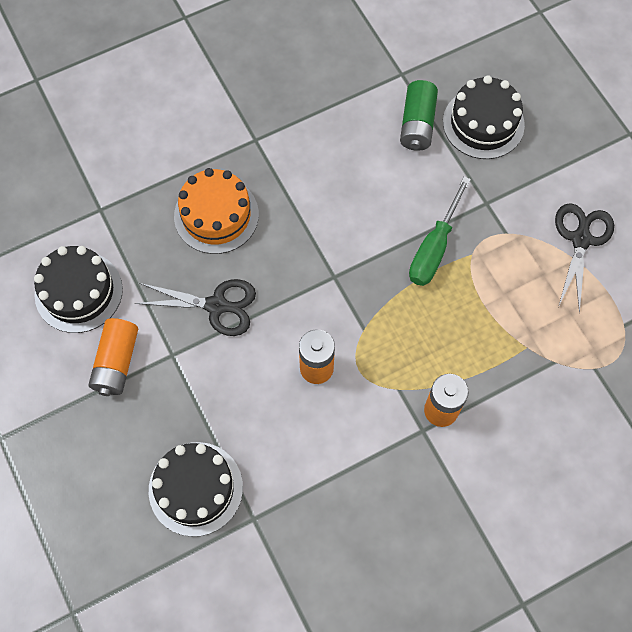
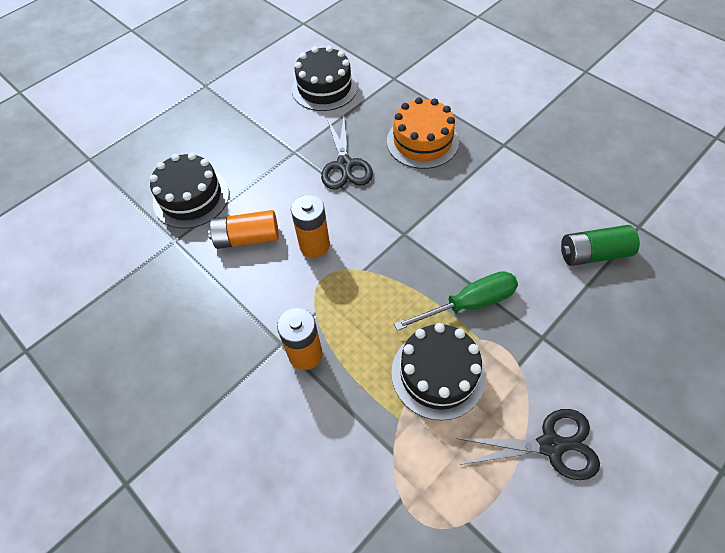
camera: 75 degrees right, 10 degrees down
orange battery [89,318,138,396] -> orange battery moved to [208,210,279,249]
green screwdriver [409,177,471,286] -> green screwdriver turned 150 degrees clockwise [394,271,518,331]
black cake [443,75,525,159] -> black cake moved to [391,323,486,420]

